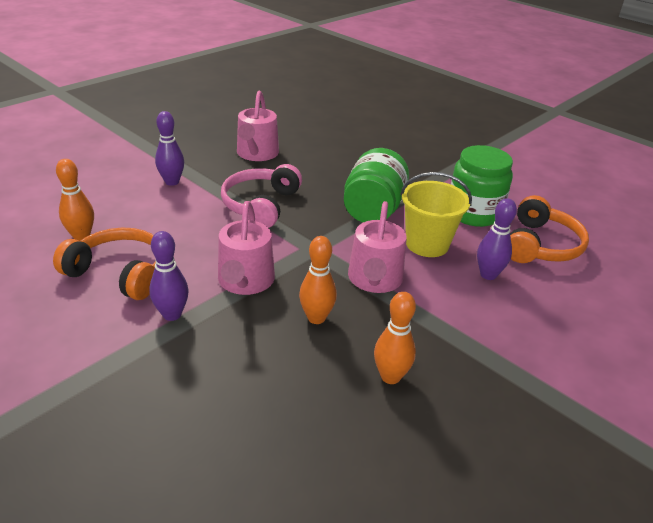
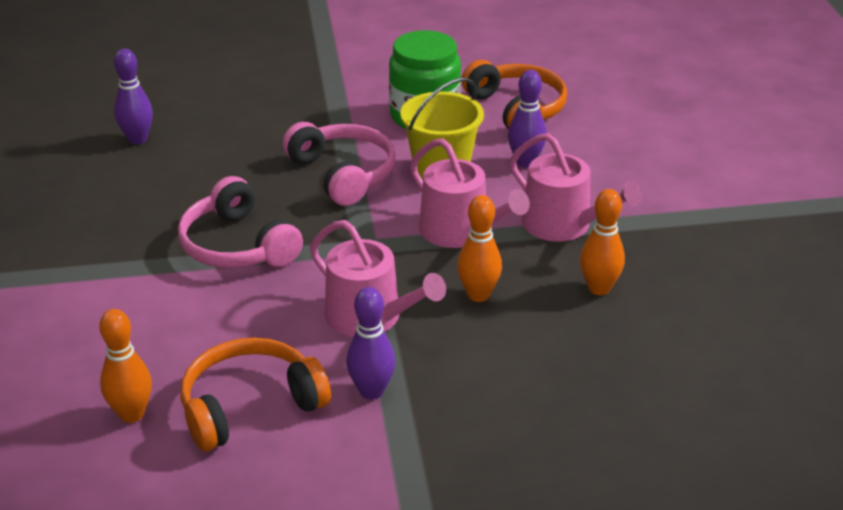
camera: 50 degrees left, 0 degrees up
purple bowling pin [155,111,184,186] -> purple bowling pin moved to [114,48,153,144]
pink watering can [237,91,279,161] -> pink watering can moved to [510,133,642,242]
green jar [344,148,409,223] -> pink headphones [283,122,396,206]

